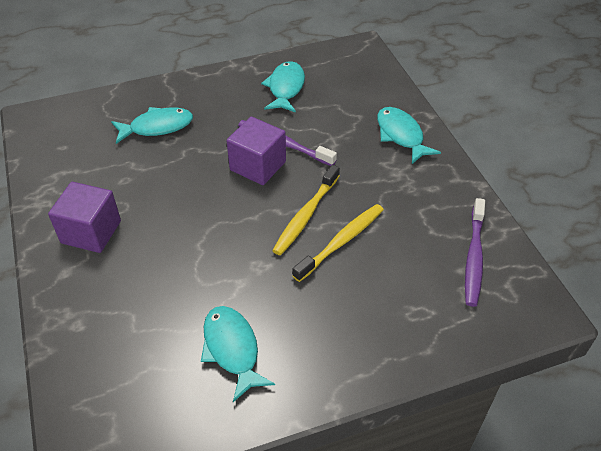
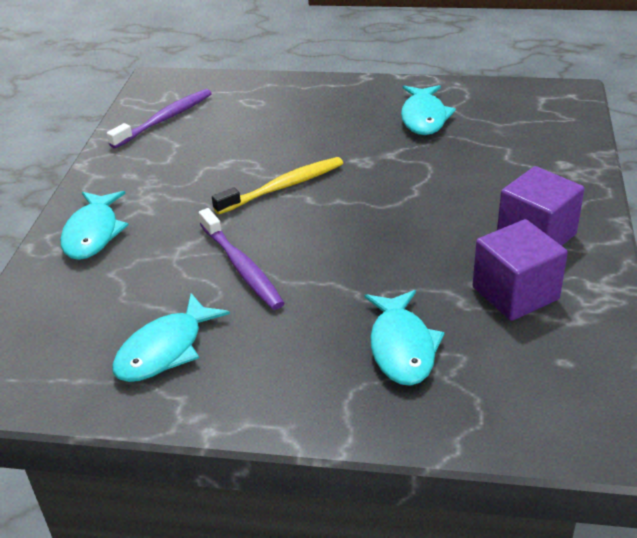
camera: 150 degrees left, 10 degrees down
turquoise fish [111,107,193,144] -> turquoise fish turned 105 degrees counterclockwise [364,290,445,386]
purple cube [227,117,286,185] -> purple cube moved to [473,219,568,321]
yellow toothbrush [292,204,384,282] -> none

